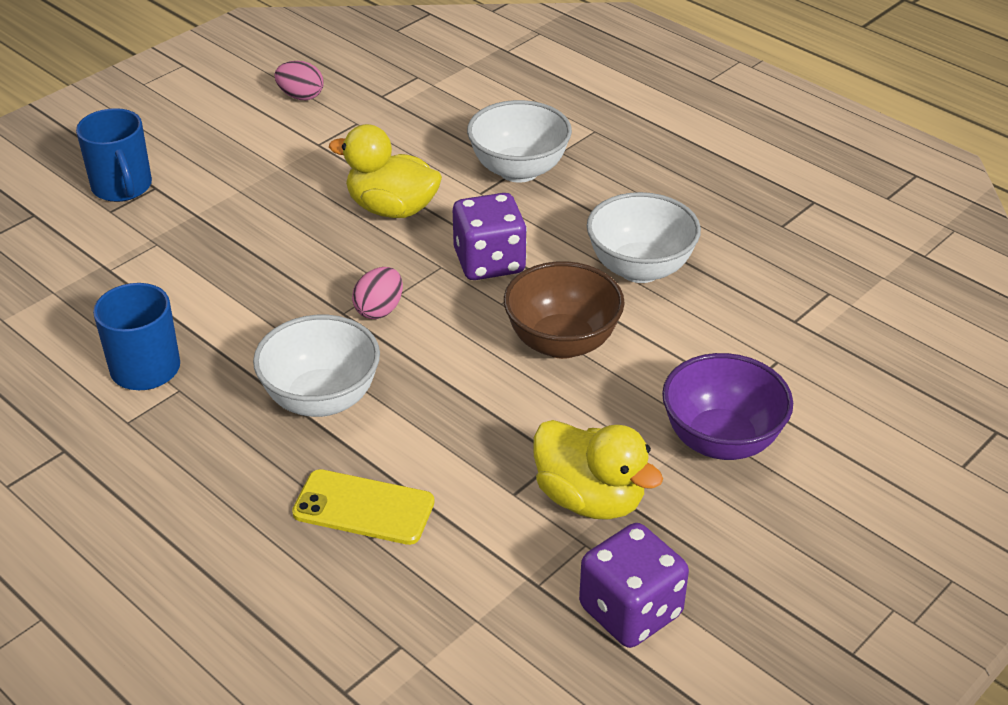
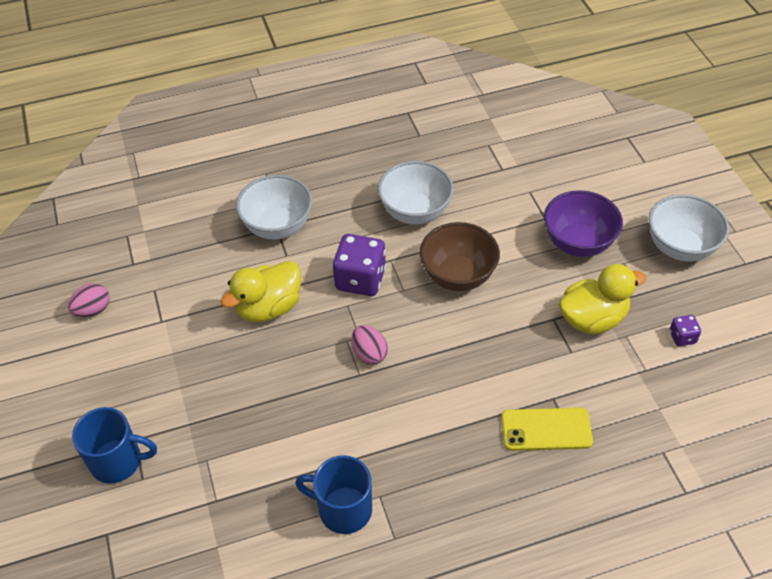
camera: 60 degrees left, 10 degrees up
white bowl [253,315,380,417] -> white bowl moved to [649,194,729,262]
yellow phone [292,469,435,545] -> yellow phone turned 45 degrees clockwise [501,408,593,451]
purple dice [579,523,689,648] -> purple dice [670,315,701,346], size x0.49

